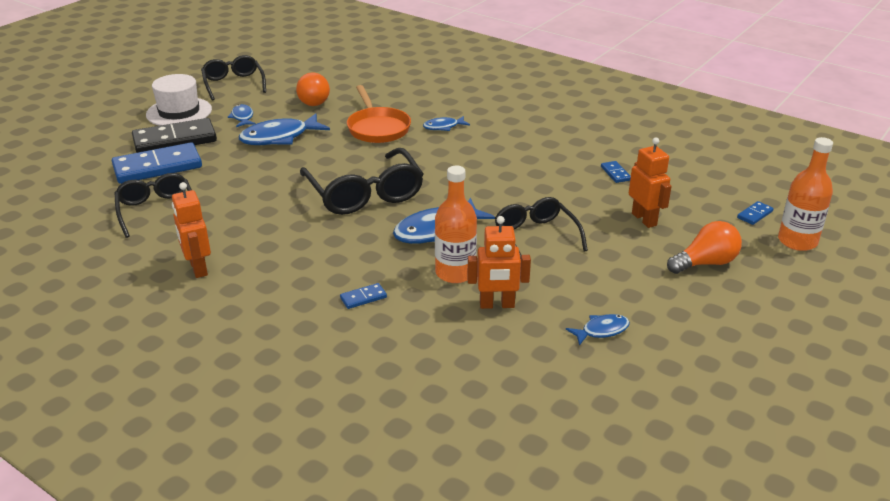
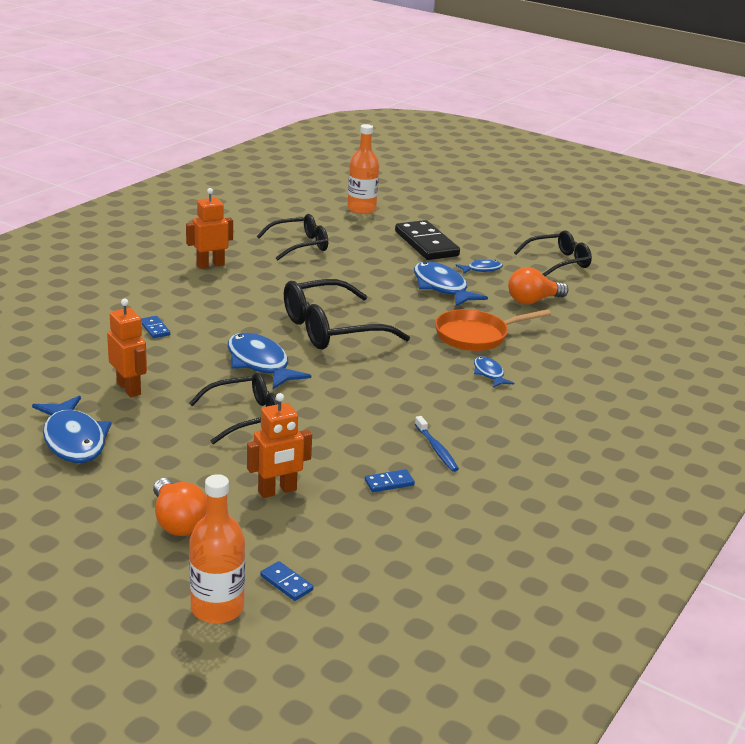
camera: 85 degrees right, 5 degrees down
blue domino [112,142,202,184] -> none
white hat [146,74,212,126] -> none
orange bottle [435,166,477,283] -> orange bottle moved to [347,124,379,214]
orange robot [467,216,531,309] -> orange robot turned 150 degrees clockwise [107,299,147,397]
blue fish [566,314,630,346] -> blue fish [32,396,112,463], size x1.88
none -> blue toothbrush [415,416,459,472]

